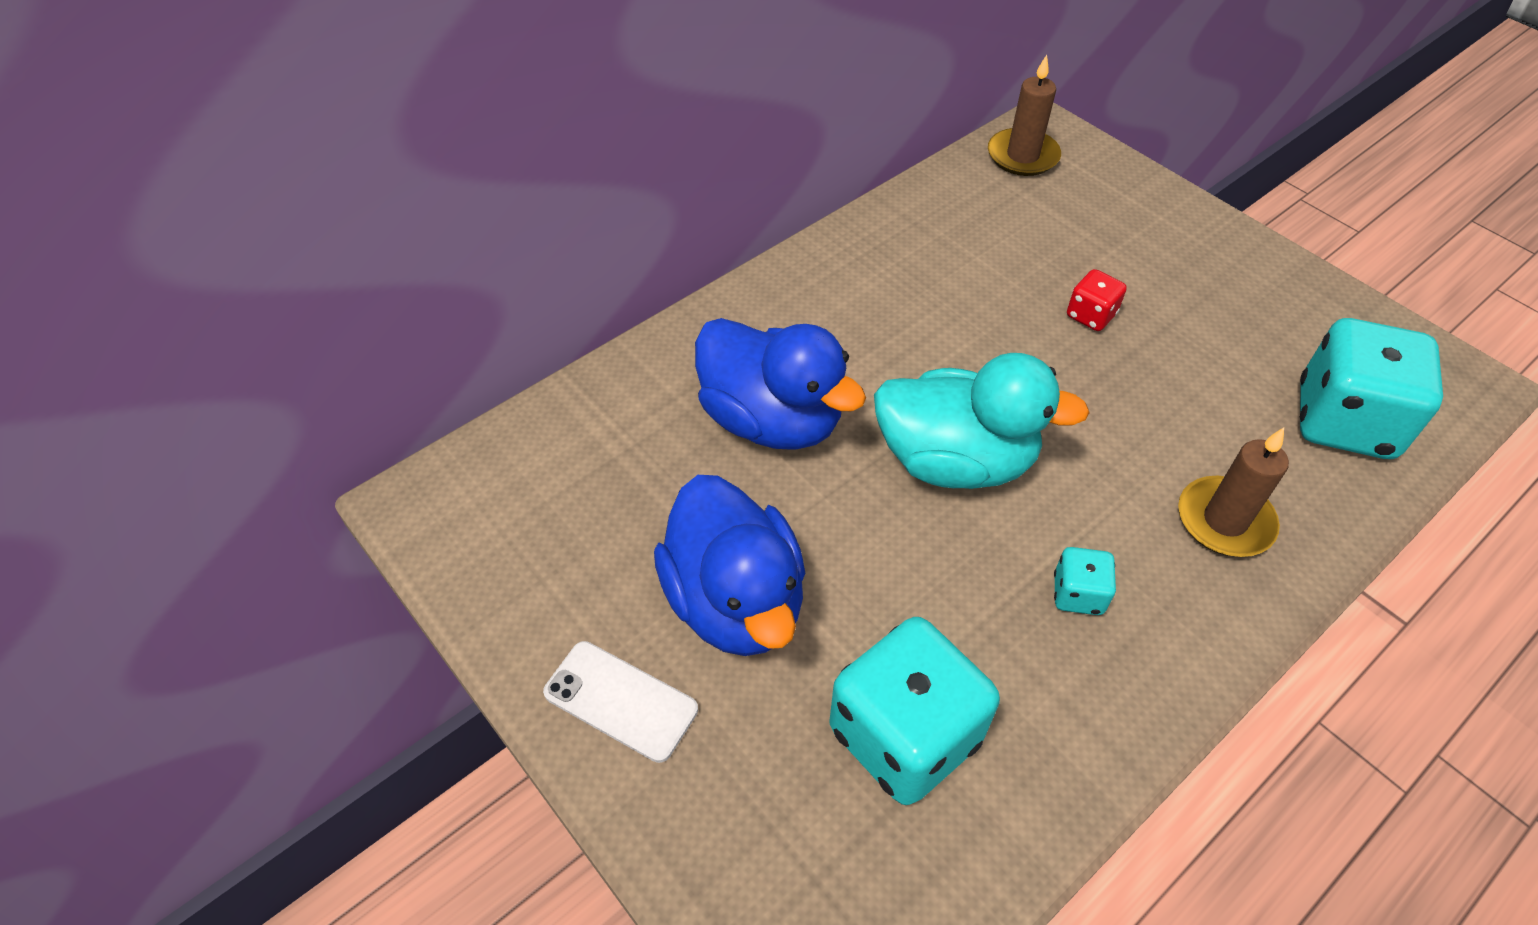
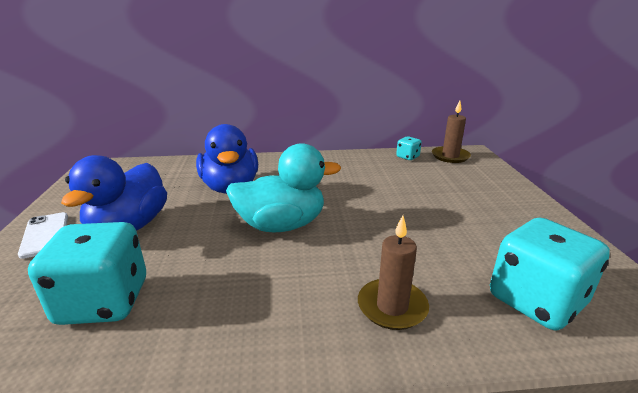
camera: 35 degrees right, 25 degrees down
turquoise duck [874,353,1090,489] -> turquoise duck turned 60 degrees counterclockwise [226,143,341,233]
turquoise dice [1054,547,1116,615] -> turquoise dice moved to [396,136,422,160]
red dice [1067,269,1127,331] -> none

